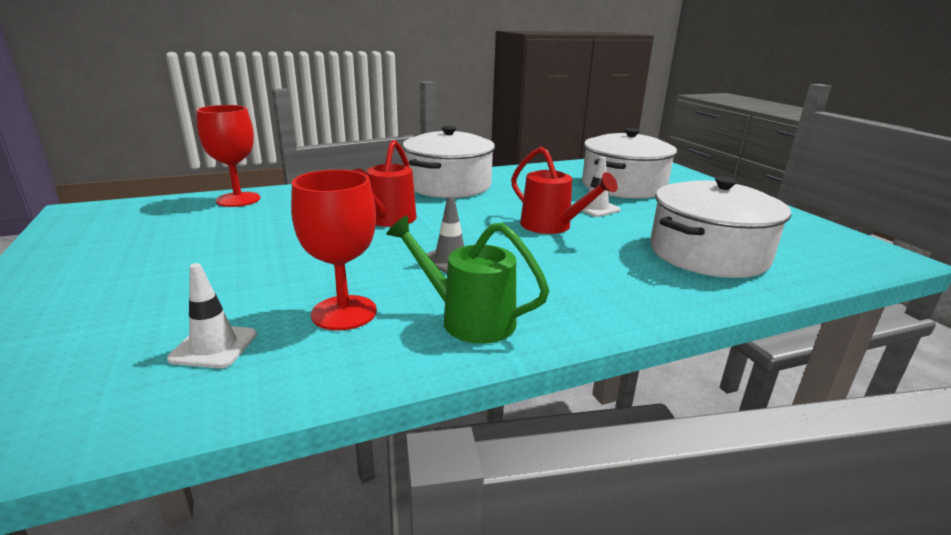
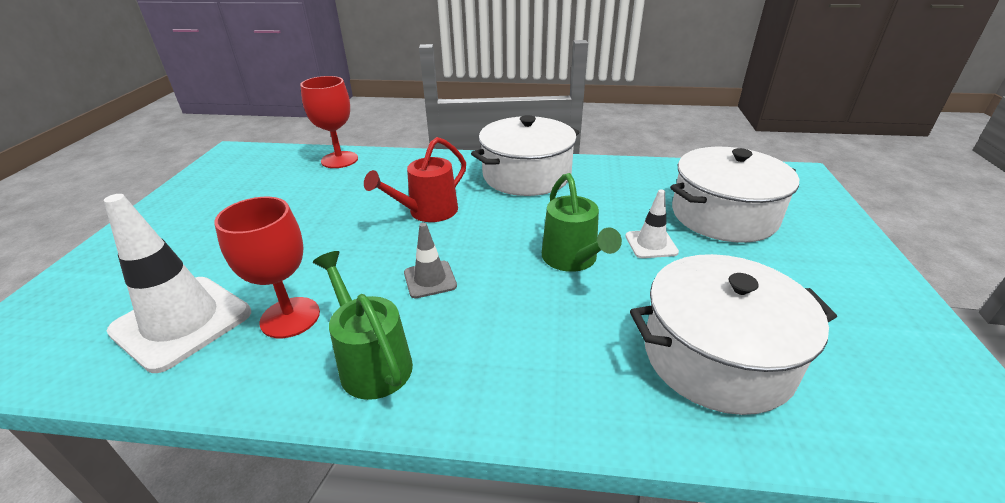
camera: 30 degrees right, 10 degrees up
white traffic cone [167,263,257,368] -> white traffic cone [104,194,251,373], size x1.98
red watering can [511,147,618,234] -> green watering can [542,173,622,272]

